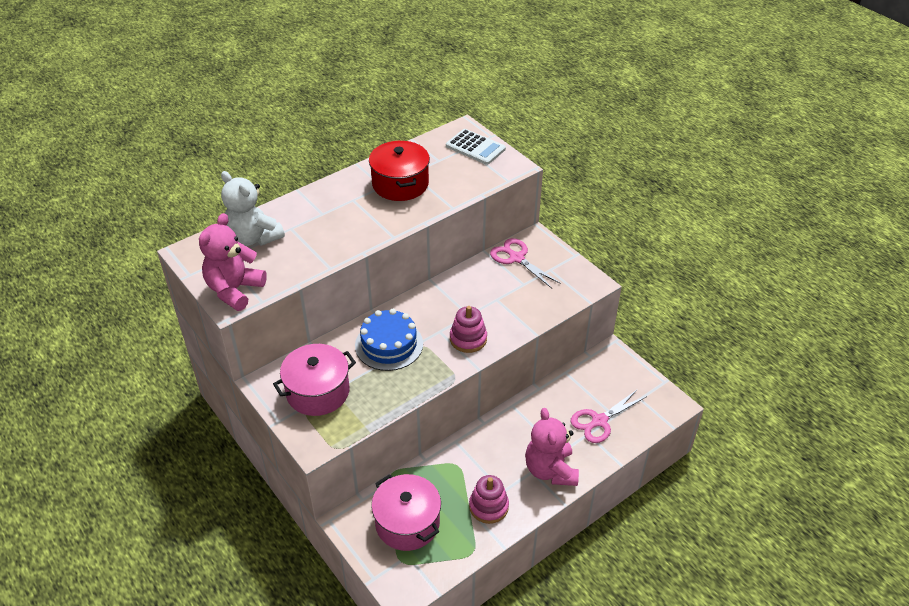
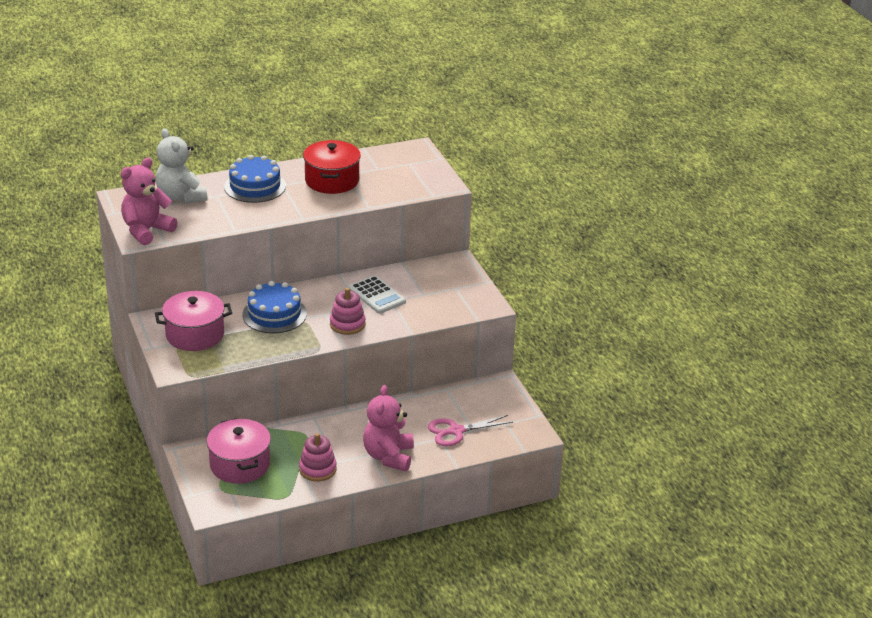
camera: 15 degrees right, 10 degrees down
white calculator [446,129,506,165] -> white calculator moved to [349,275,406,314]
pink scissors [490,238,561,288] -> none
none -> blue cake [224,155,286,203]

